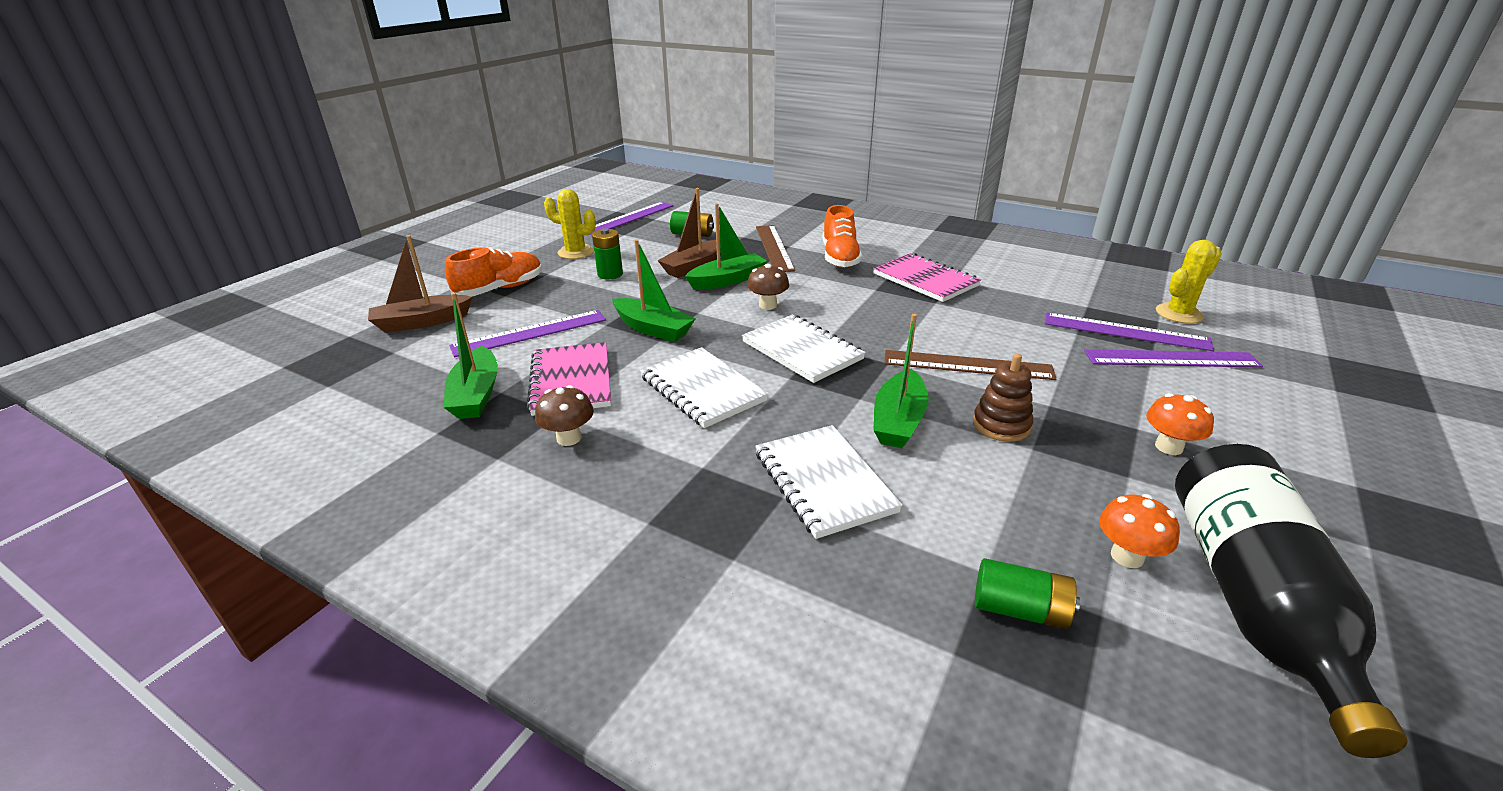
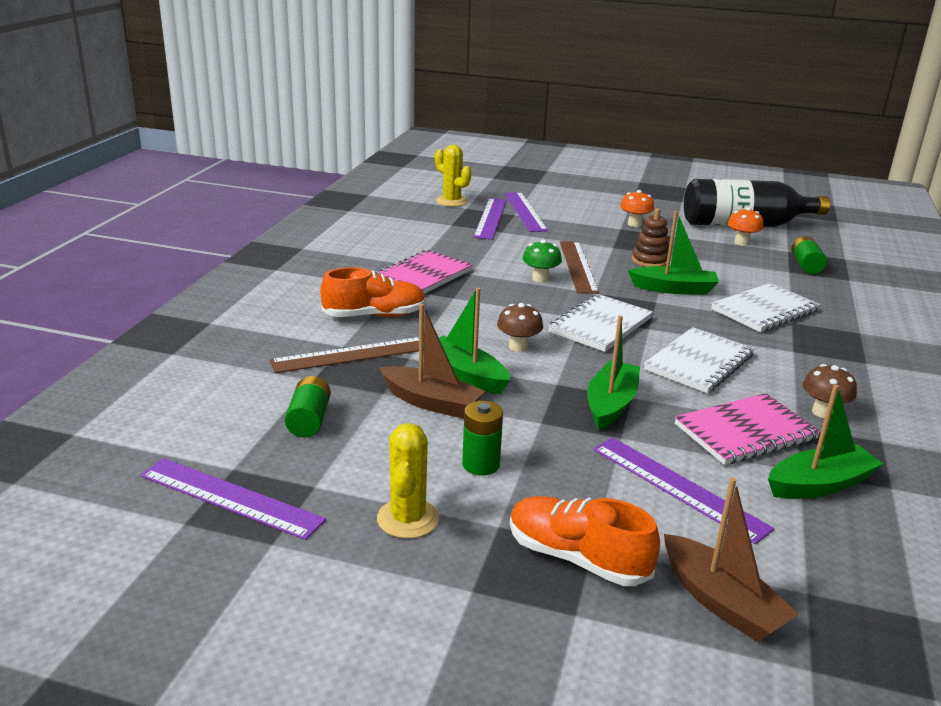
camera: 105 degrees left, 5 degrees down
none -> green mushroom [522,240,562,282]

